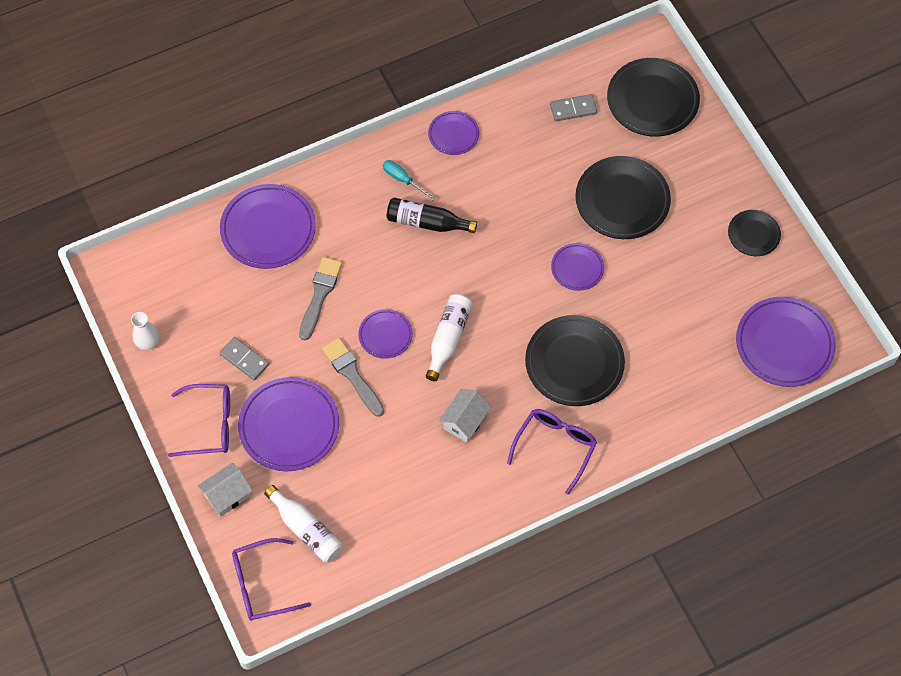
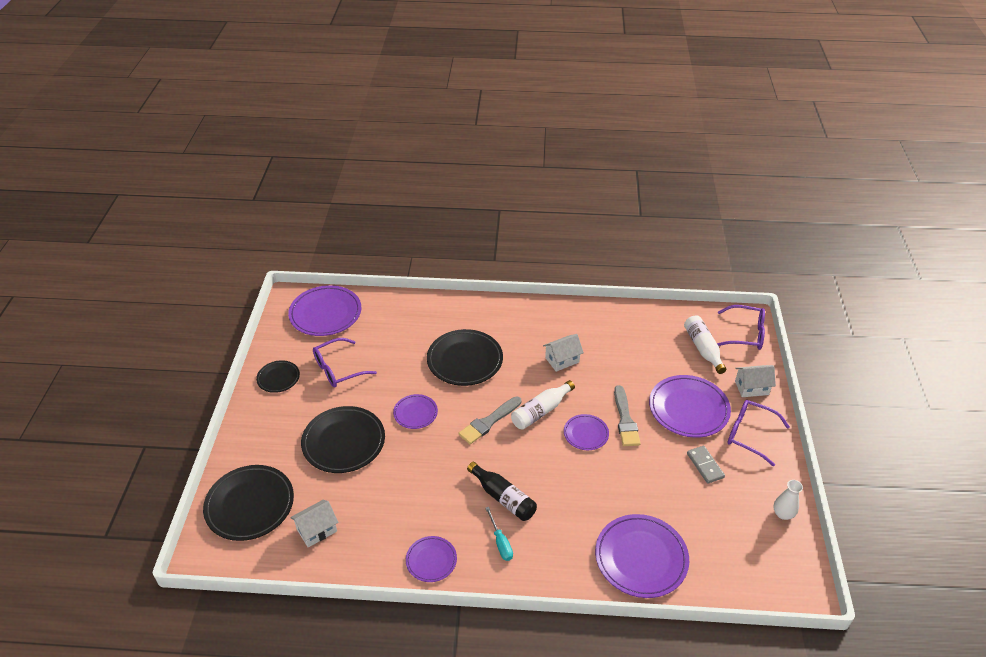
camera: 150 degrees left, 20 degrees down
grey brush [299,257,342,340] -> grey brush moved to [458,396,522,444]
purple glasses [507,409,597,495] -> purple glasses moved to [313,338,377,387]
grey domino [550,94,597,121] -> white house [290,500,338,548]

